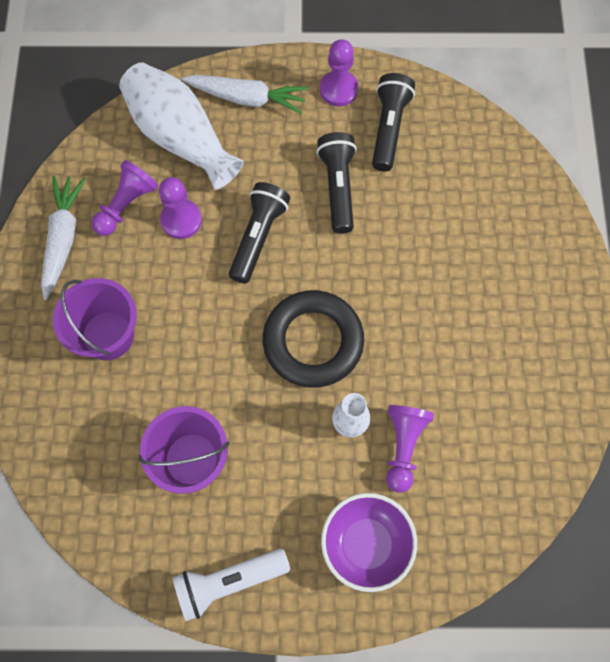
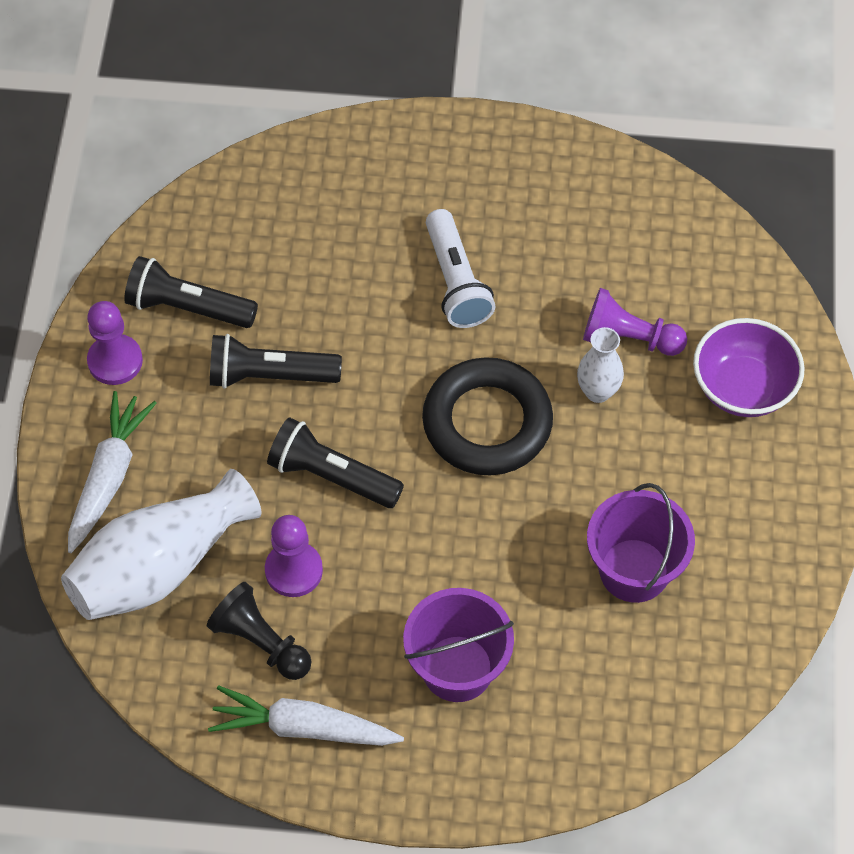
camera: 85 degrees left, 10 degrees down
purple pawn [92,160,158,236] -> black pawn [207,582,312,680]
white flashlight [172,549,290,621] -> white flashlight moved to [426,209,495,328]

